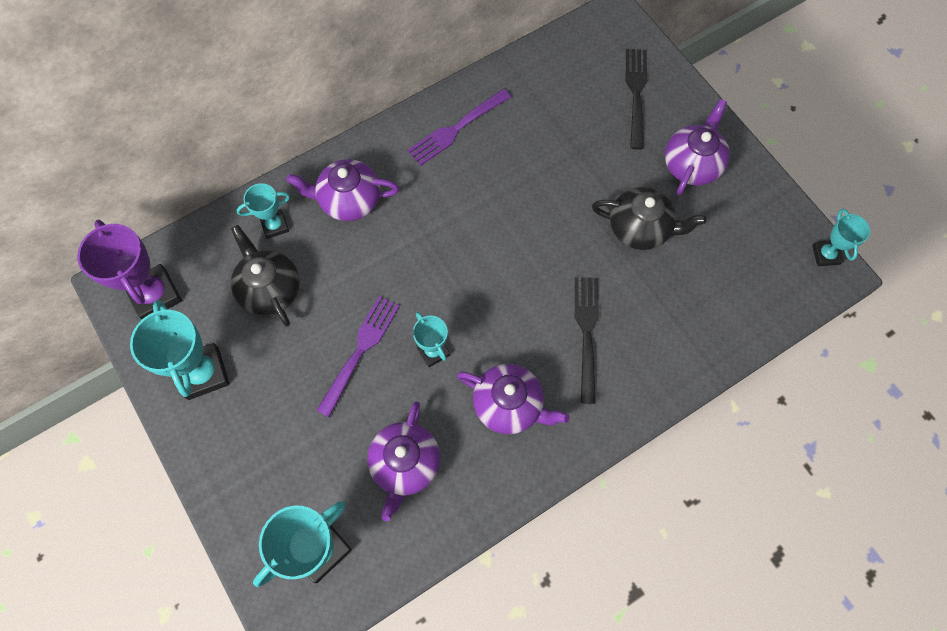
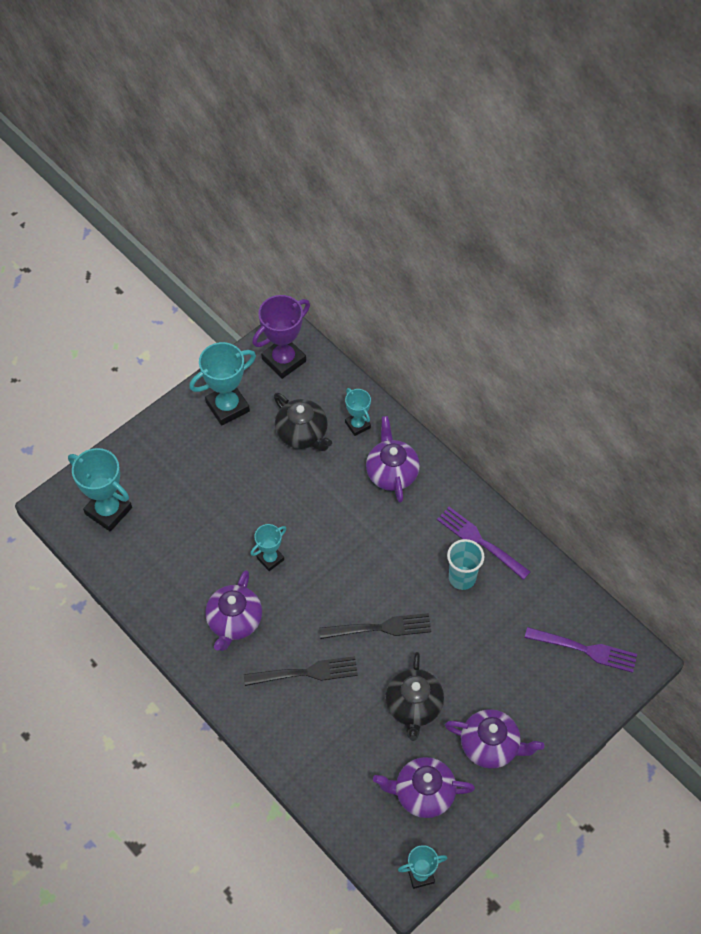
camera: 80 degrees right, 10 degrees down
black teapot [231,225,300,327] -> black teapot turned 90 degrees clockwise [274,393,332,451]
purple fork [316,296,400,417] -> purple fork moved to [525,627,637,673]
purple teapot [367,401,441,521] -> purple teapot moved to [373,757,475,818]
black fork [626,49,647,150] -> black fork moved to [319,613,431,639]
none -> turquoise cup [447,539,484,590]

